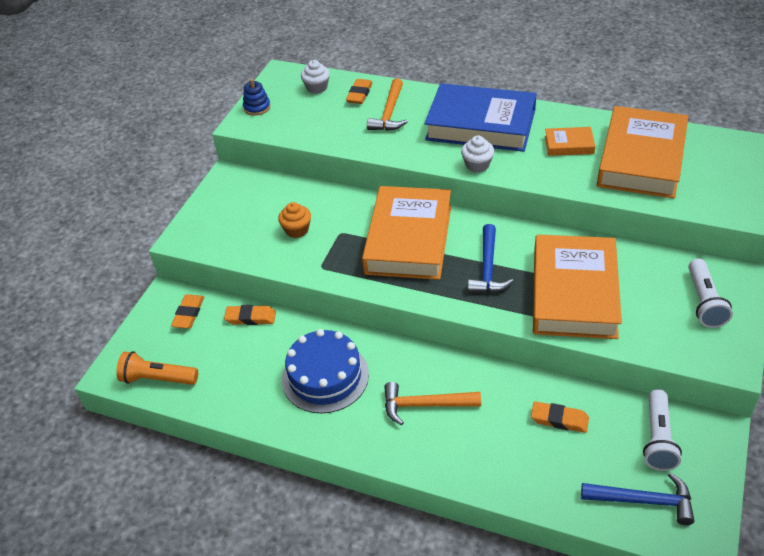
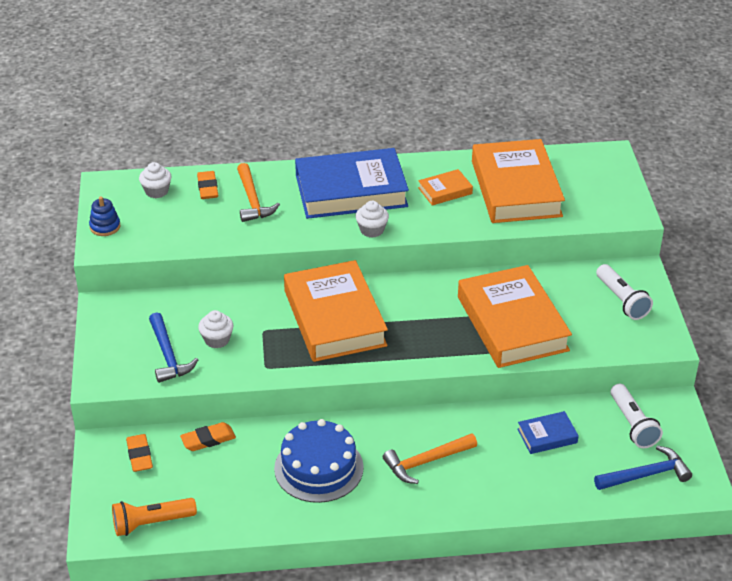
camera: 30 degrees left, 5 degrees down
orange cupcake [278,202,311,238] -> white cupcake [198,310,233,349]
blue hammer [468,224,513,293] -> blue hammer moved to [149,312,198,383]
orange eraser [531,401,589,433] -> blue book [517,411,579,454]

